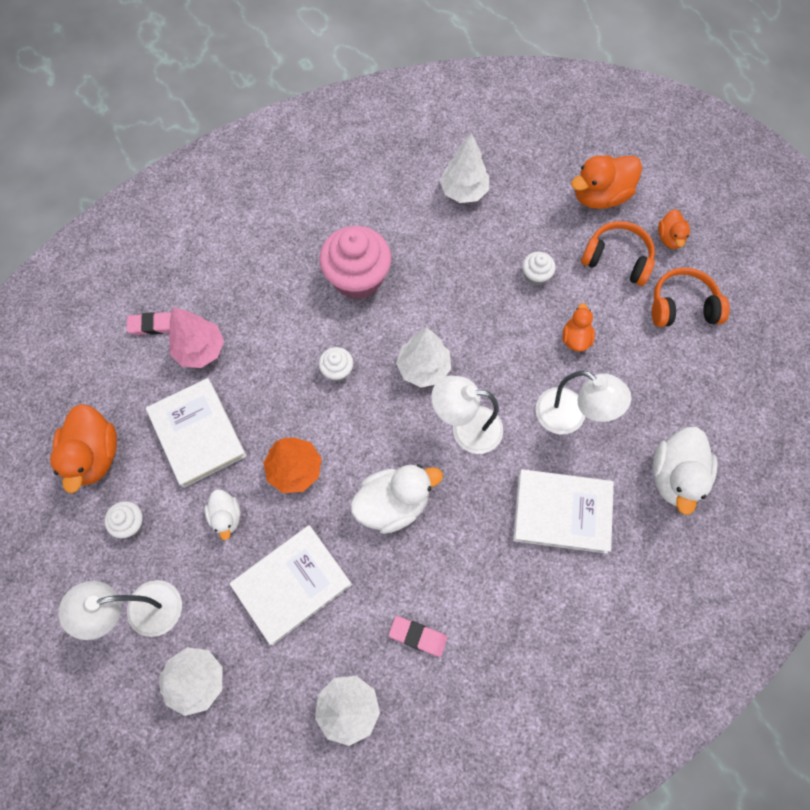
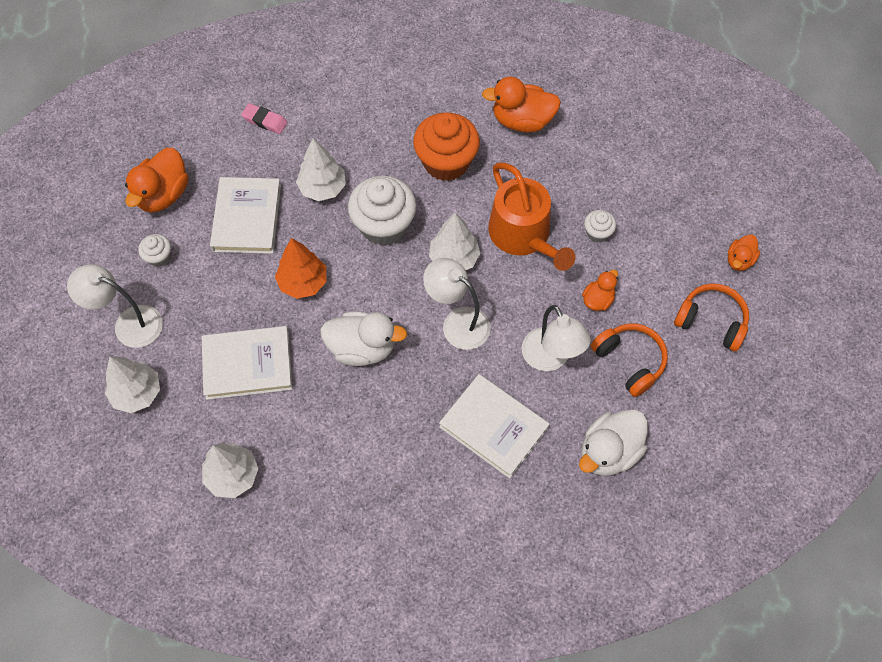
camera: 30 degrees right, 5 degrees down
pink tree [169,307,224,368] -> none
white duck [205,489,241,540] -> none
pink cupcake [319,226,391,299] -> orange cupcake [413,112,480,181]
white cupcake [319,347,353,381] -> white cupcake [348,176,416,245], size x2.12
pink eraser [389,616,448,657] -> none
white tree [440,133,489,203] -> white tree moved to [296,138,346,201]
orange duck [571,155,642,209] -> orange duck moved to [482,77,561,132]
orange headphones [581,221,655,286] -> orange headphones moved to [591,323,668,397]
none -> orange watering can [488,163,576,271]

